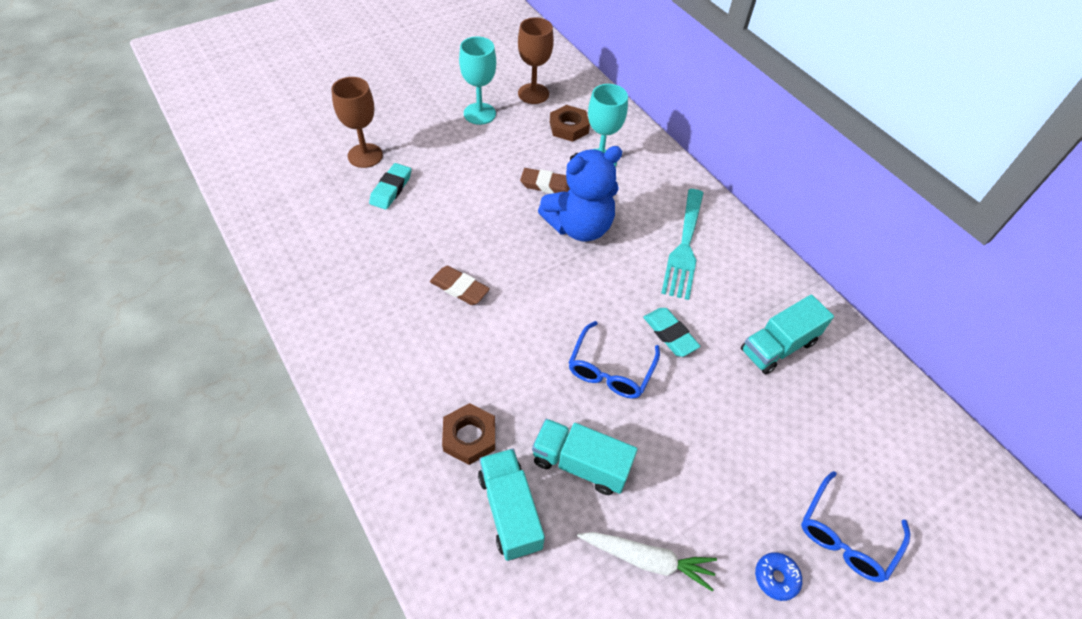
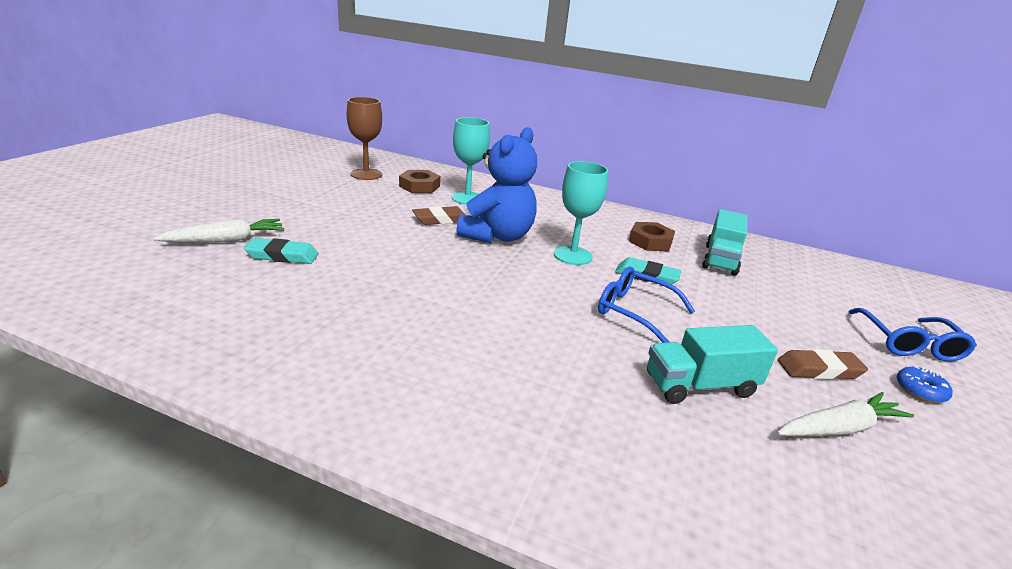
camera: 35 degrees left, 25 degrees down
brown goblet [331,77,383,168] -> white carrot [153,219,284,243]
turquoise eraser [369,163,411,210] -> turquoise eraser turned 75 degrees counterclockwise [244,238,318,264]
brown eraser [430,266,490,305] -> brown eraser moved to [778,349,868,380]
brown nut [442,403,495,465] -> brown nut moved to [629,222,675,251]
turquoise goblet [459,36,496,125] -> turquoise goblet moved to [554,161,608,265]
turquoise truck [478,449,545,561] -> none
blue glasses [569,321,660,398] -> blue glasses turned 135 degrees clockwise [598,266,695,343]
turquoise fork [661,189,703,300] -> none

